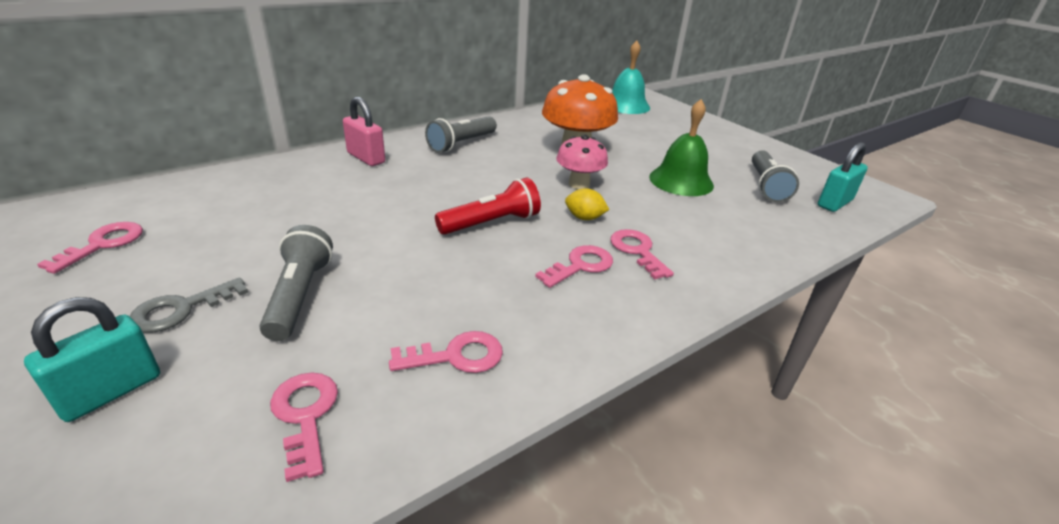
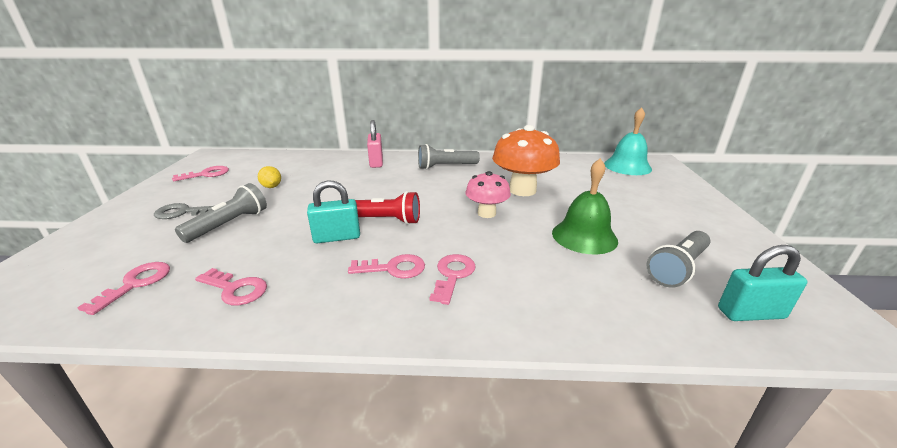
camera: 40 degrees right, 5 degrees down
turquoise padlock [24,297,160,422] -> turquoise padlock moved to [307,180,360,243]
yellow lemon [565,188,609,220] -> yellow lemon moved to [258,166,281,188]

